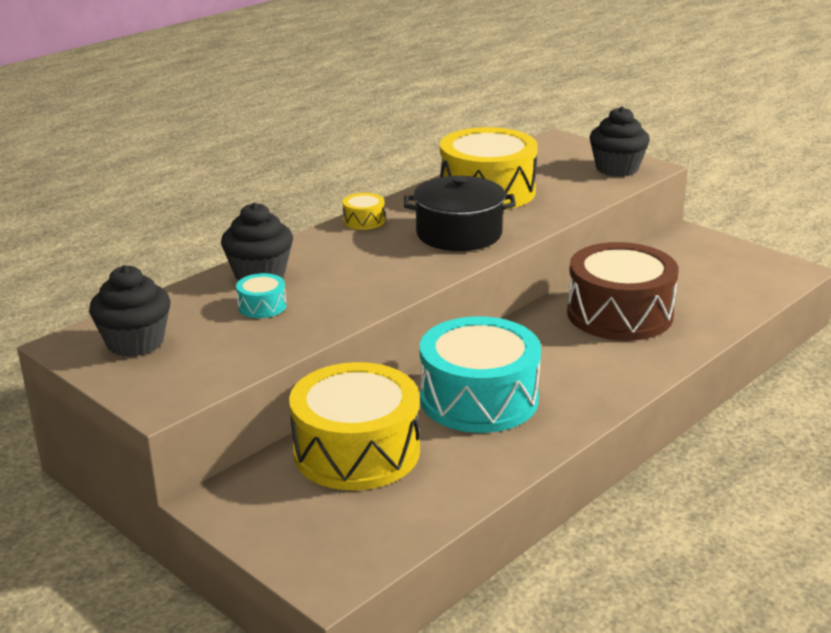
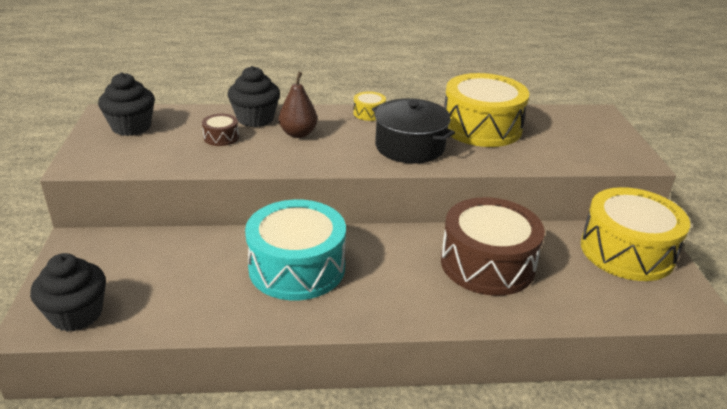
camera: 40 degrees right, 5 degrees up
turquoise drum [236,273,286,318] -> brown drum [202,114,239,146]
yellow drum [289,362,420,490] -> yellow drum moved to [581,187,690,281]
black cupcake [589,107,650,177] -> black cupcake moved to [30,253,106,332]
none -> brown pear [279,72,317,138]

